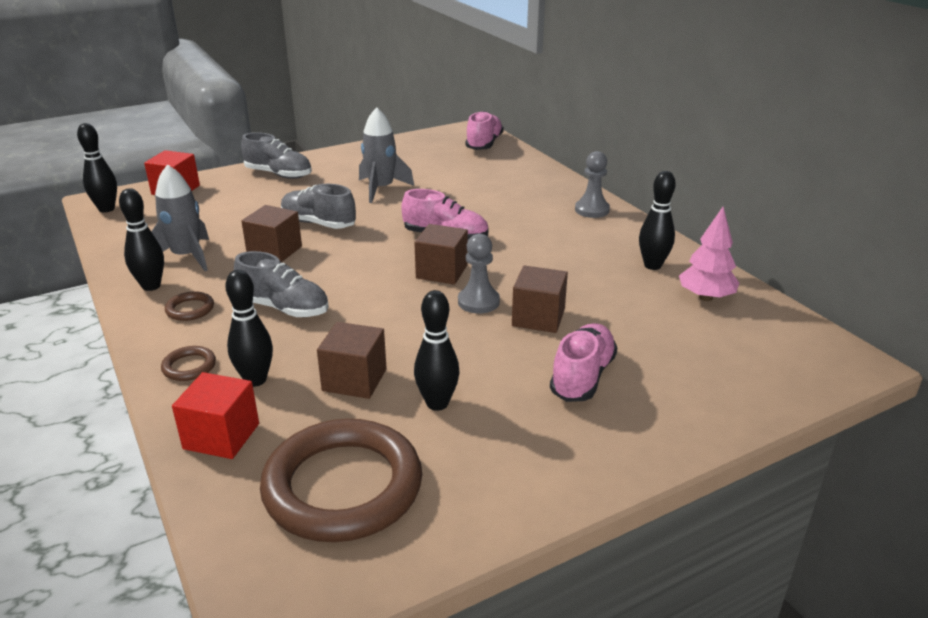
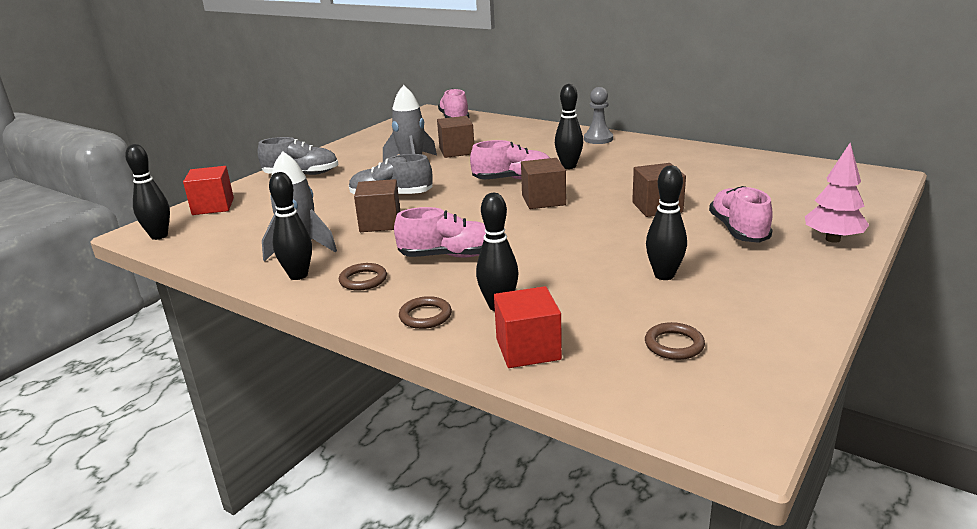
camera: 25 degrees left, 5 degrees down
grey shoe [234,251,329,317] -> pink shoe [394,207,486,258]
brown ring [260,419,422,542] -> brown ring [645,322,705,360], size x0.40
brown cube [317,322,387,399] -> brown cube moved to [437,116,474,158]
grey pawn [458,234,500,314] -> none
black bowling pin [639,171,676,270] -> black bowling pin moved to [555,84,583,169]
pink tree [679,207,739,301] -> pink tree moved to [805,143,869,243]

